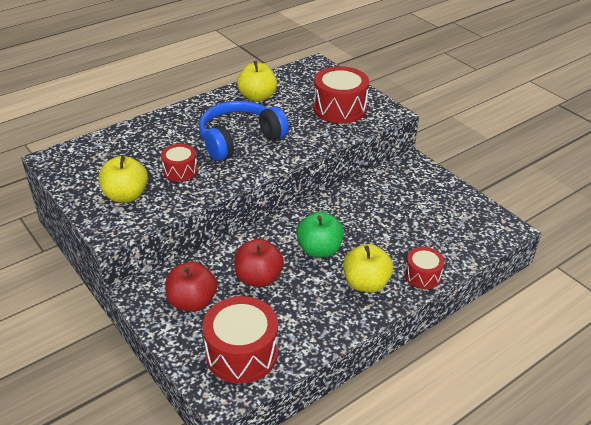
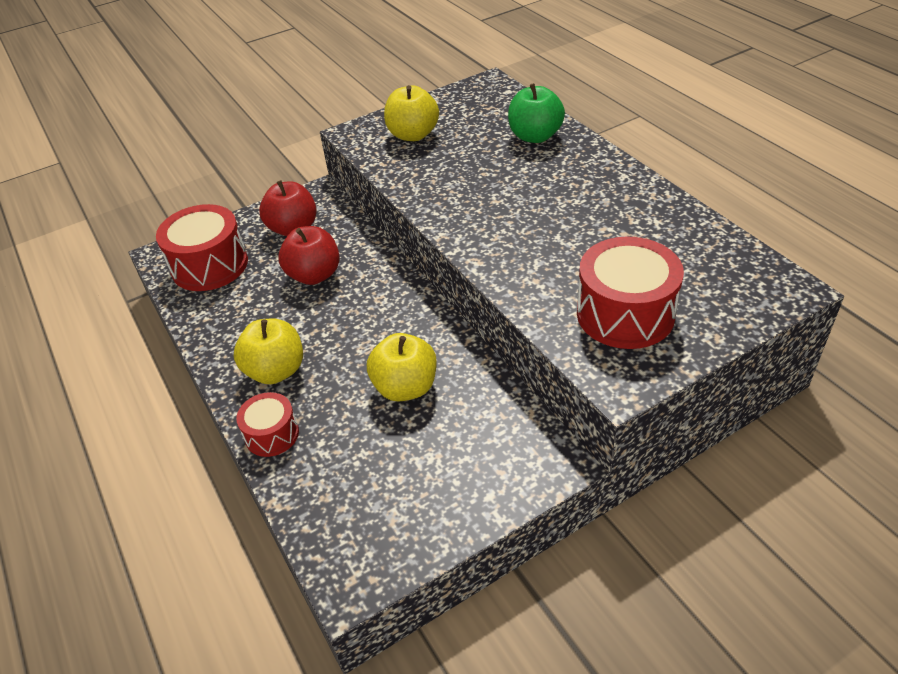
camera: 100 degrees right, 5 degrees up
red drum [161,144,198,182] -> none
blue headphones [199,101,289,161] -> none
yellow apple [237,61,277,102] -> yellow apple moved to [367,333,437,401]
green apple [296,212,344,258] -> green apple moved to [508,83,565,143]

